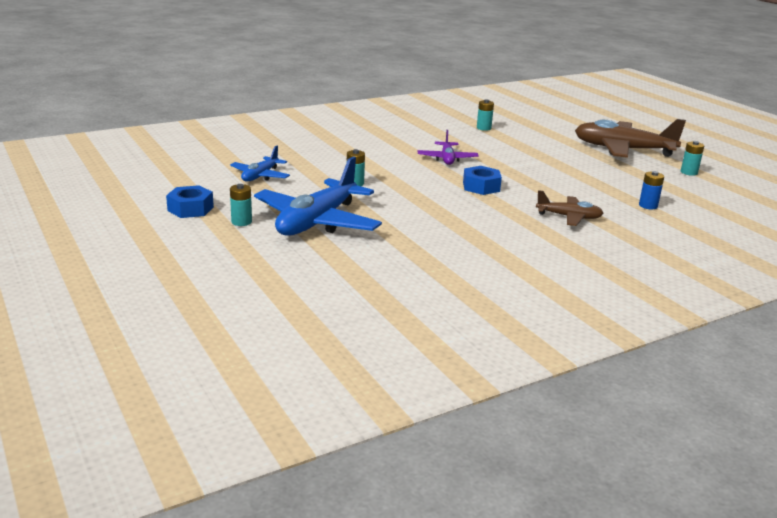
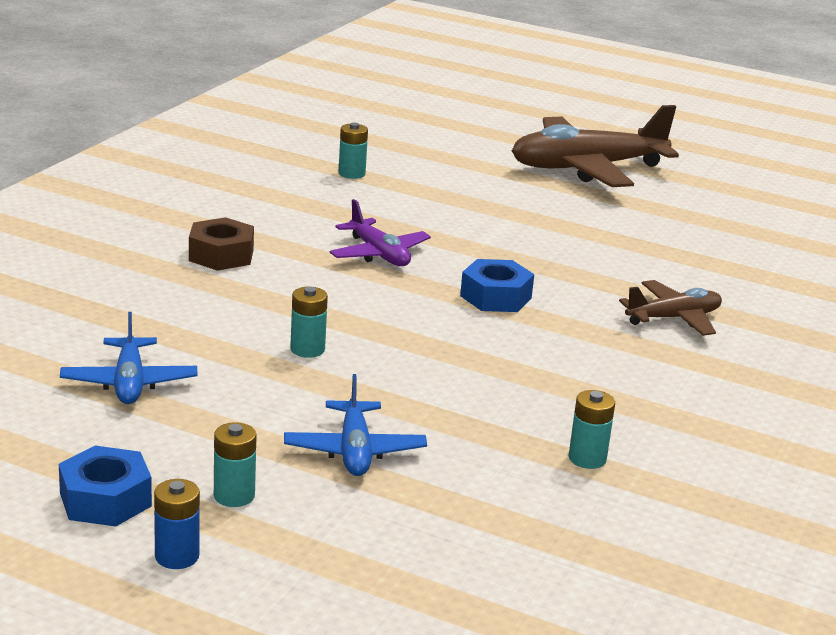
camera: 35 degrees left, 0 degrees up
blue plane [254,156,382,236] -> blue plane [284,374,427,476], size x0.53
blue battery [639,171,664,209] -> blue battery moved to [154,479,200,569]
turquoise battery [681,141,704,176] -> turquoise battery moved to [569,390,615,469]
none -> brown nut [189,217,254,271]

